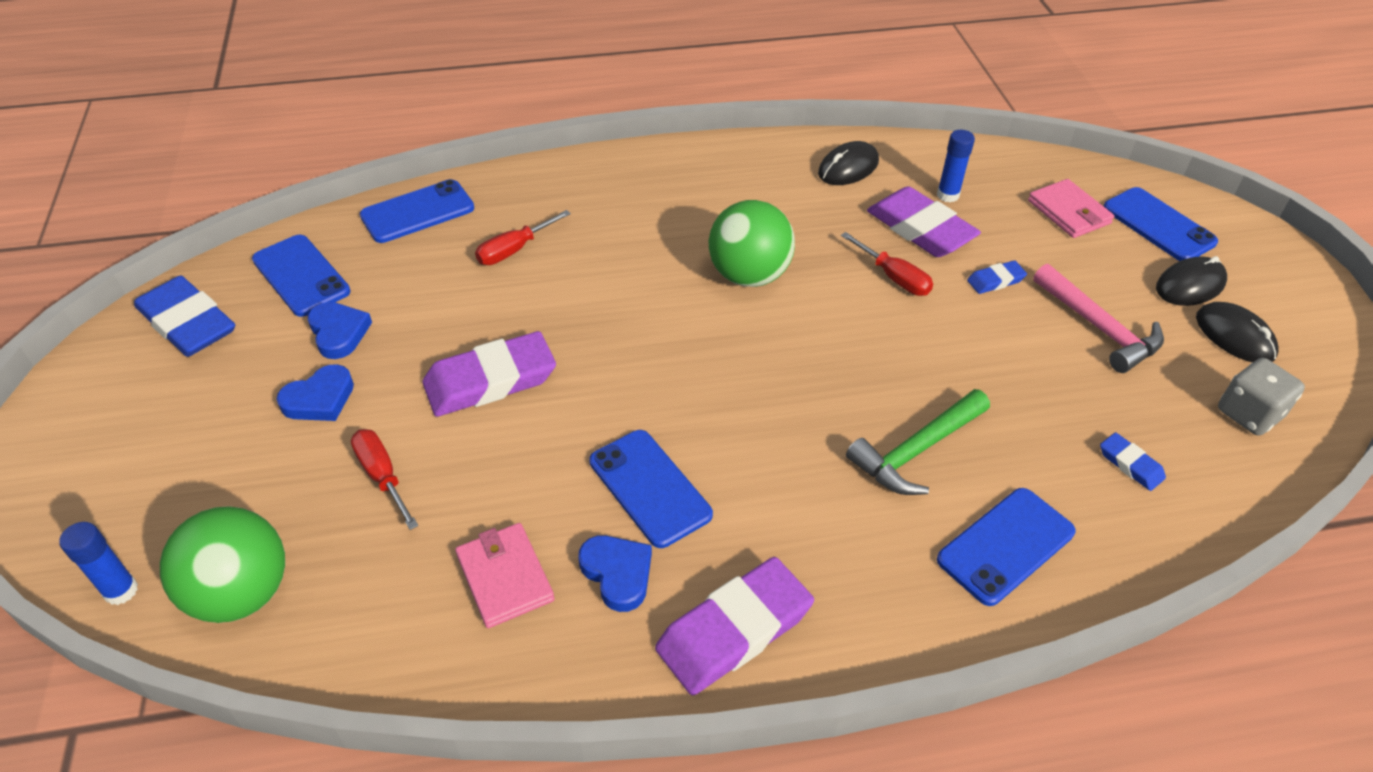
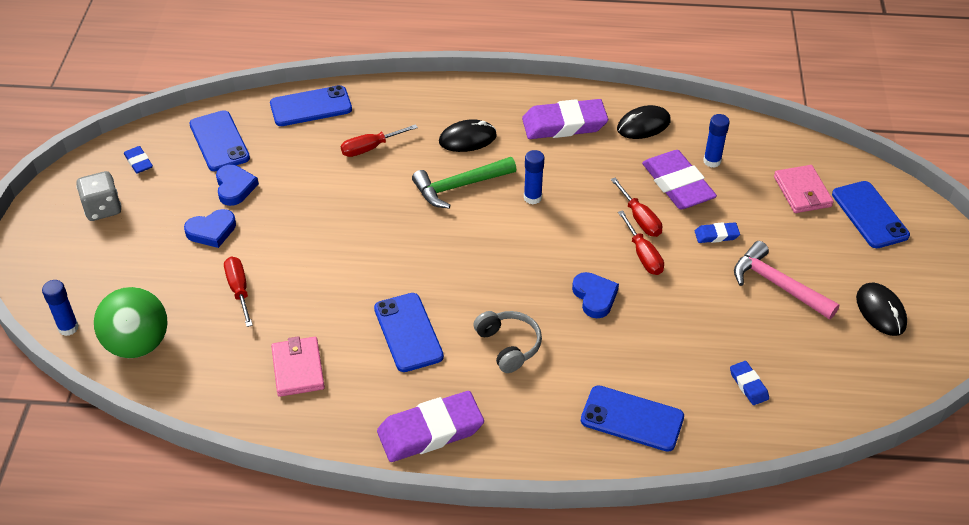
camera: 15 degrees right, 0 degrees up
blue eraser [134,276,235,357] -> blue eraser [124,146,153,173], size x0.48
purple eraser [422,331,556,417] -> purple eraser moved to [522,99,608,139]
blue heart [578,535,652,612] -> blue heart moved to [572,272,619,318]
green ball [709,200,795,287] -> blue glue stick [524,150,544,205]
green hammer [846,389,990,495] -> green hammer moved to [412,157,517,209]
blue phone [937,488,1076,606] -> blue phone turned 45 degrees clockwise [581,385,684,452]
pink hammer [1033,264,1164,373] -> pink hammer turned 150 degrees clockwise [734,241,839,320]
black mouse [1156,256,1227,306] -> black mouse moved to [439,119,497,152]
grey dice [1218,358,1305,435] -> grey dice moved to [76,171,121,221]
none -> grey headphones [473,311,542,373]
none -> red screwdriver [618,210,664,275]

